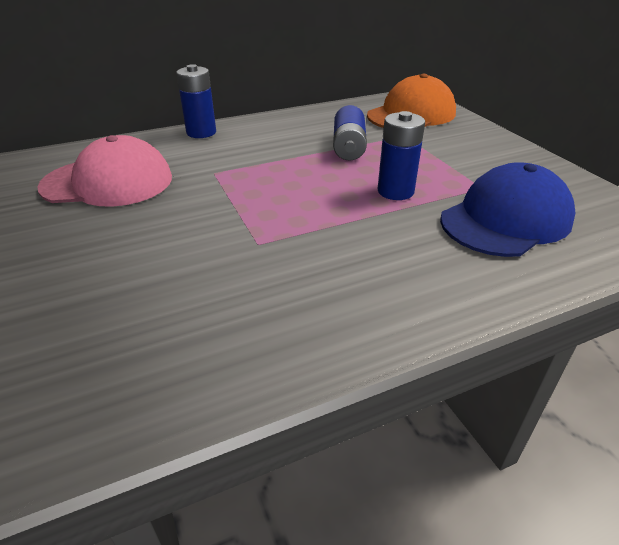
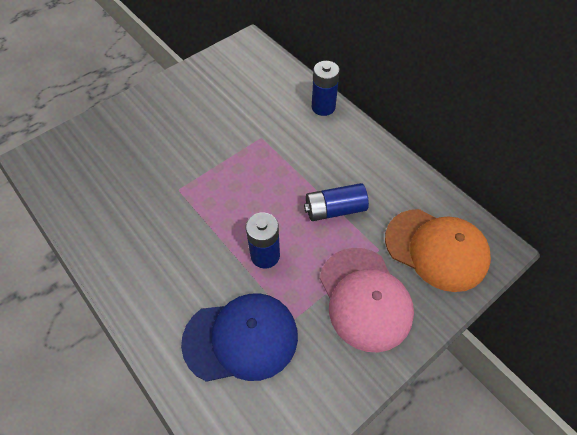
camera: 75 degrees right, 20 degrees up
pink cap [37,135,172,207] -> pink cap moved to [320,248,414,352]
blue cap [440,162,576,257] -> blue cap turned 45 degrees counterclockwise [181,293,298,382]

